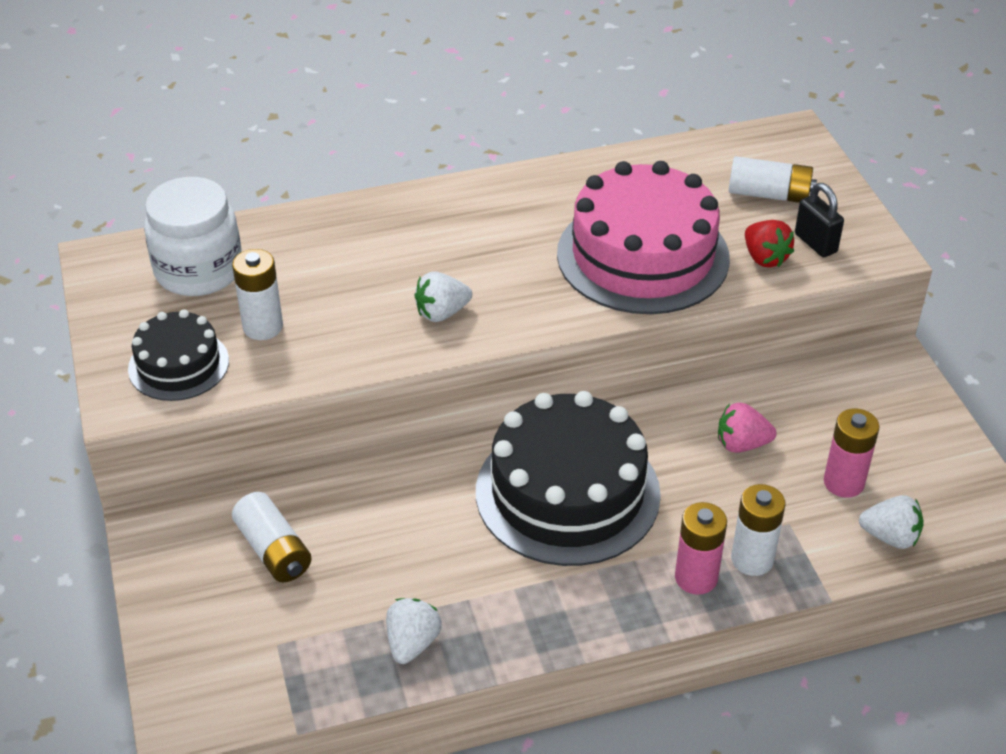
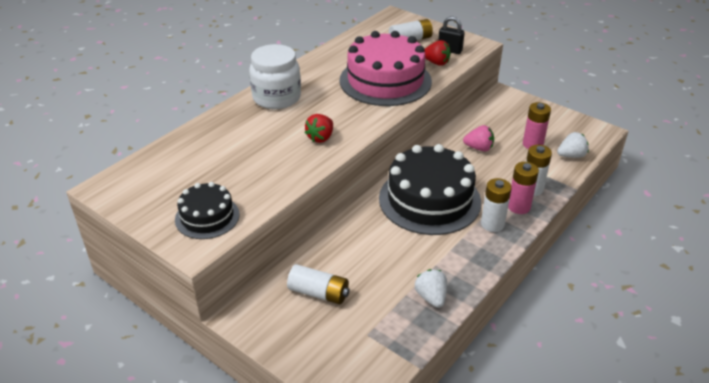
camera: 35 degrees left, 5 degrees down
white jar [144,177,242,296] -> white jar moved to [249,44,301,109]
white battery [232,249,283,340] -> white battery moved to [481,178,512,232]
white strawberry [414,271,472,322] -> red strawberry [305,114,333,143]
pink strawberry [718,403,776,453] -> pink strawberry turned 135 degrees counterclockwise [463,125,494,152]

